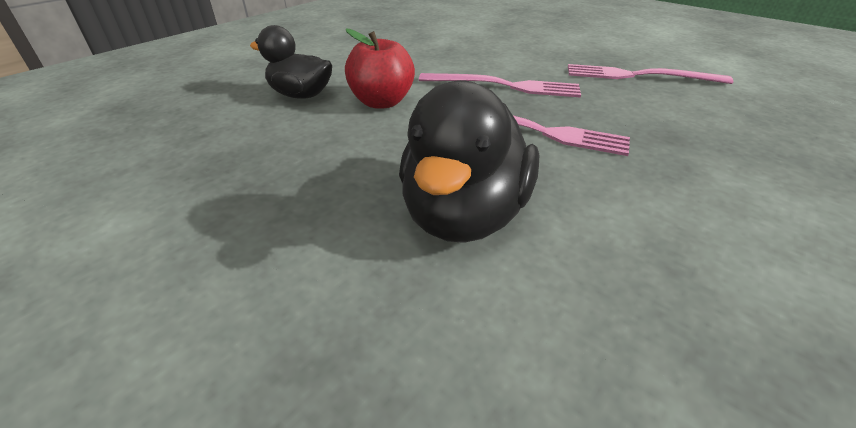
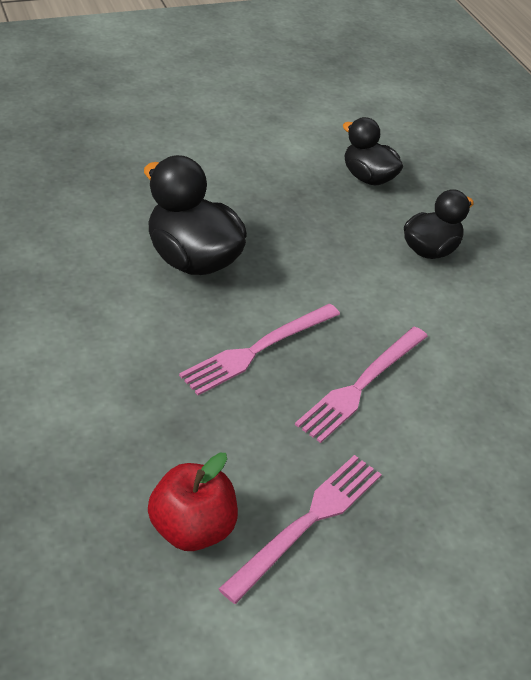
camera: 115 degrees right, 5 degrees up
red apple [345,29,415,109] -> red apple moved to [148,453,238,551]
none -> black duck [343,117,403,186]

